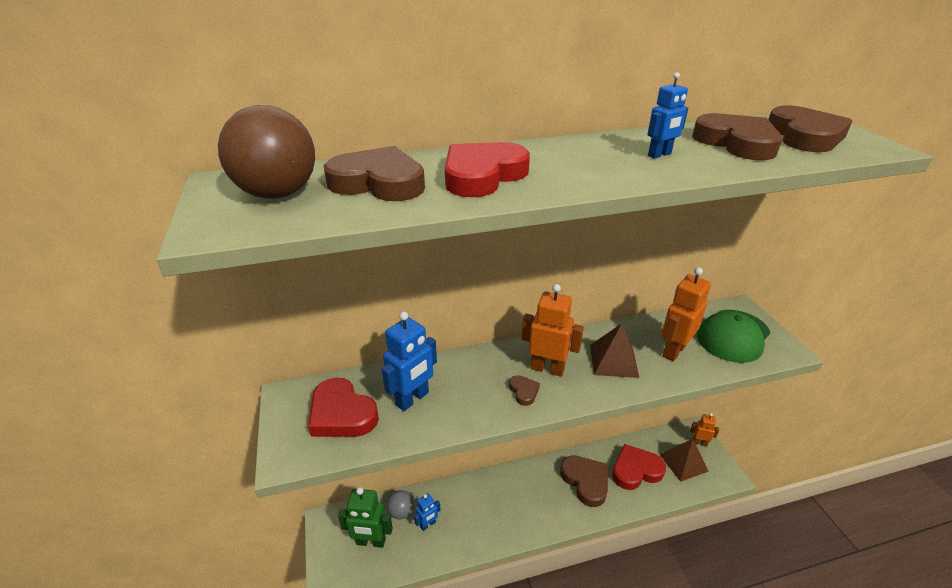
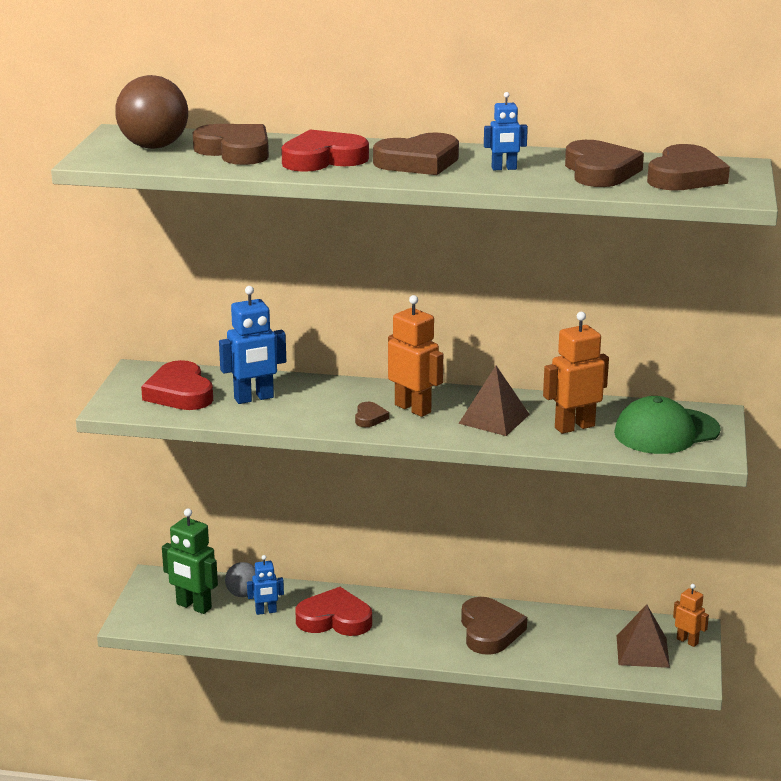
camera: 25 degrees right, 10 degrees down
red heart [612,444,666,490] -> red heart moved to [296,587,372,636]
none -> brown heart [373,133,459,175]

